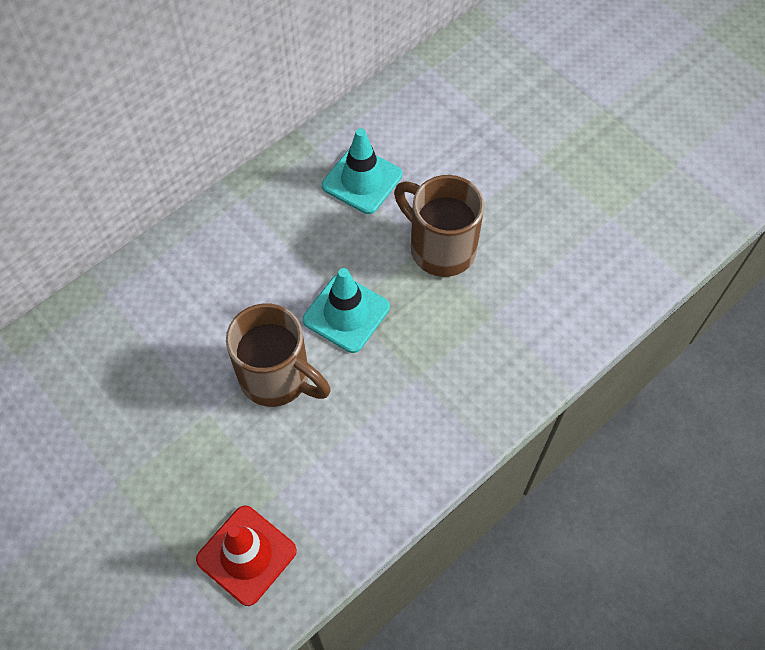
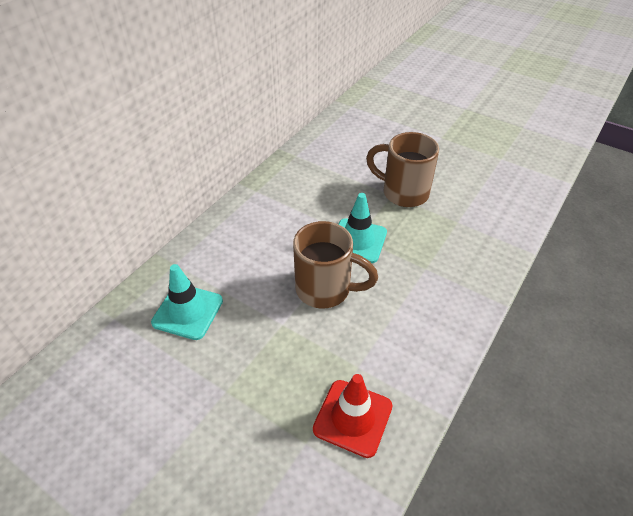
camera: 15 degrees left, 15 degrees down
turquoise traffic cone [322,128,402,214] -> turquoise traffic cone moved to [151,264,223,340]

